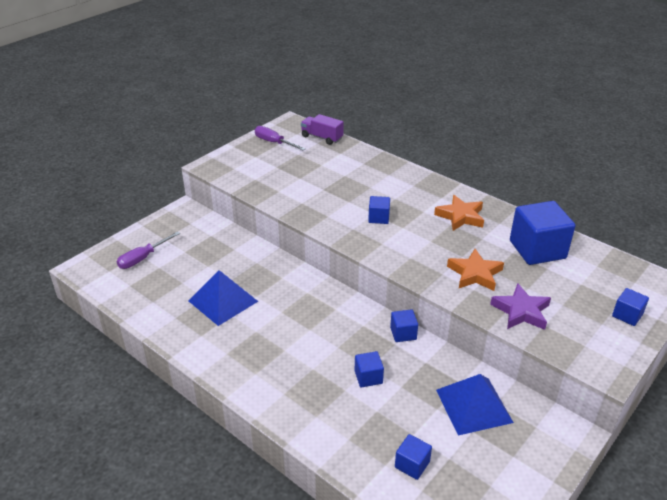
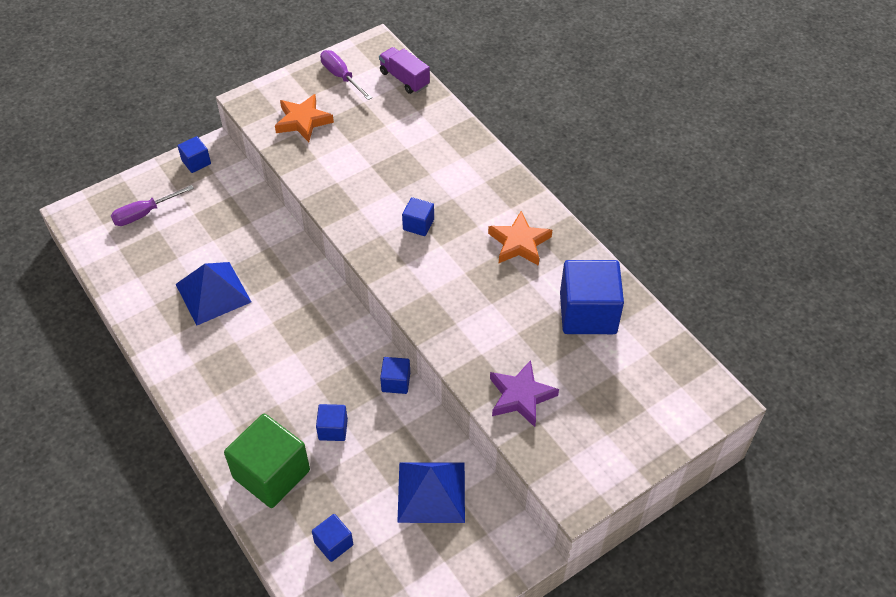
camera: 15 degrees right, 15 degrees up
orange star [447,249,504,291] -> orange star moved to [275,94,334,142]
blue cube [612,288,649,326] -> blue cube moved to [178,136,211,173]
none -> green cube [224,414,310,508]

